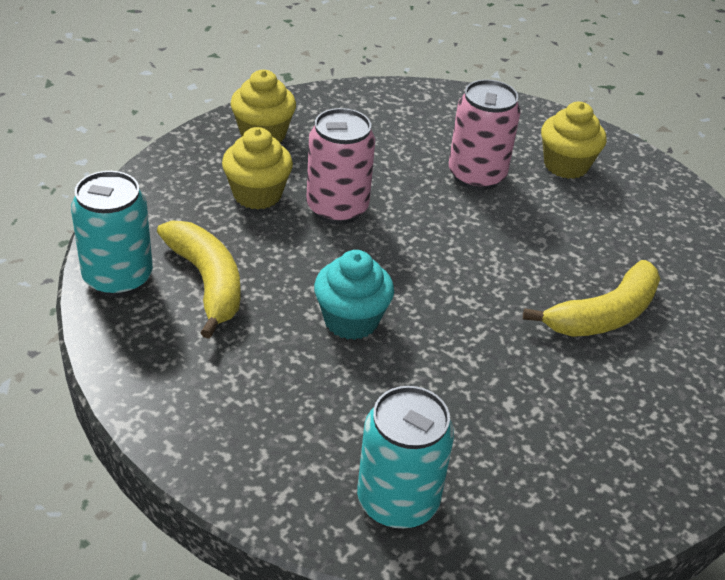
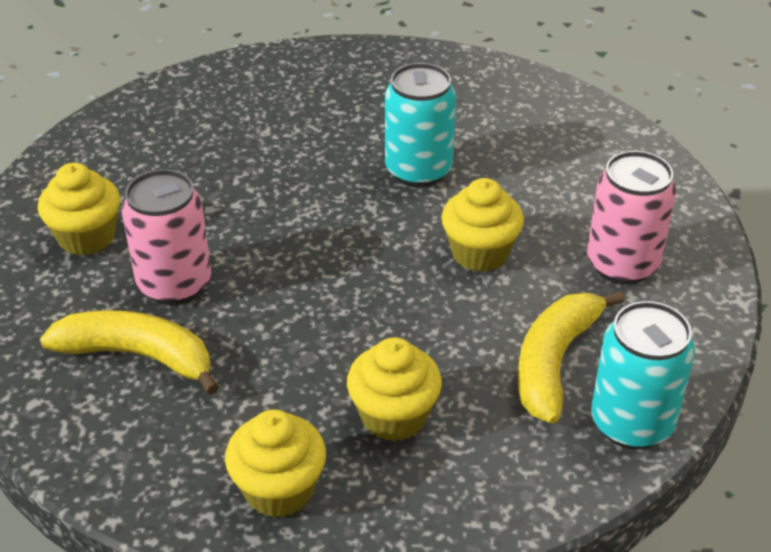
camera: 125 degrees left, 0 degrees up
pink can [306,108,375,225] -> pink can moved to [587,151,676,285]
turquoise cupcake [314,250,394,340] -> yellow cupcake [441,178,524,272]
turquoise can [357,386,454,530] -> turquoise can moved to [385,63,456,187]
yellow banana [523,260,660,337] -> yellow banana moved to [40,310,219,395]

